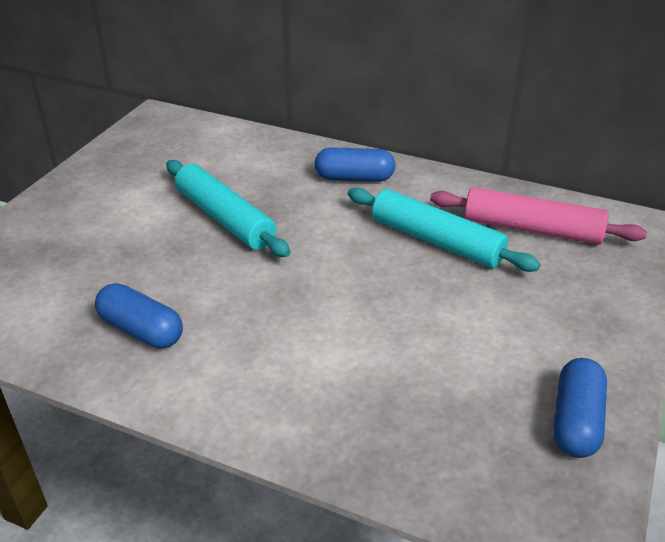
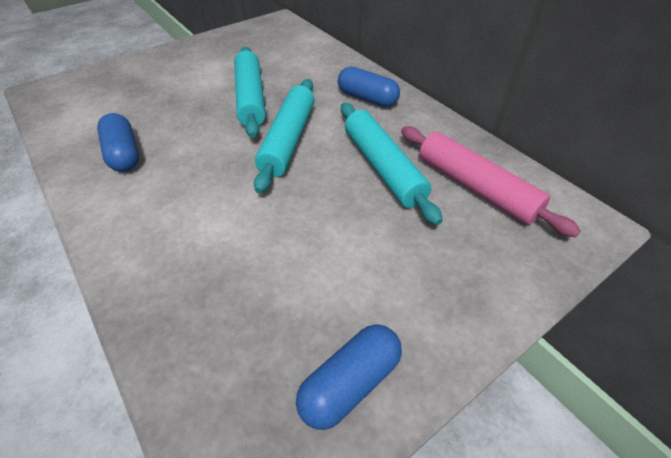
camera: 30 degrees right, 10 degrees up
none -> turquoise rolling pin [254,79,315,193]

